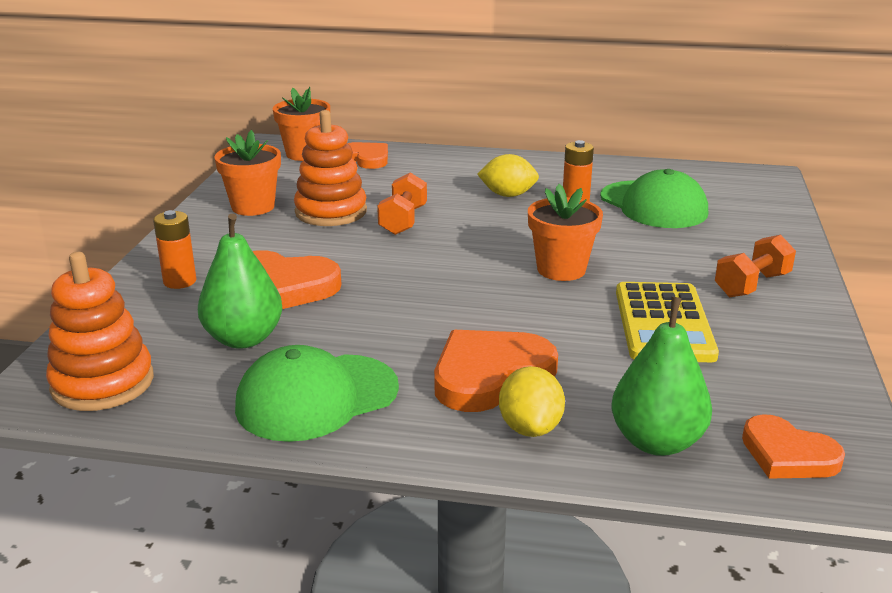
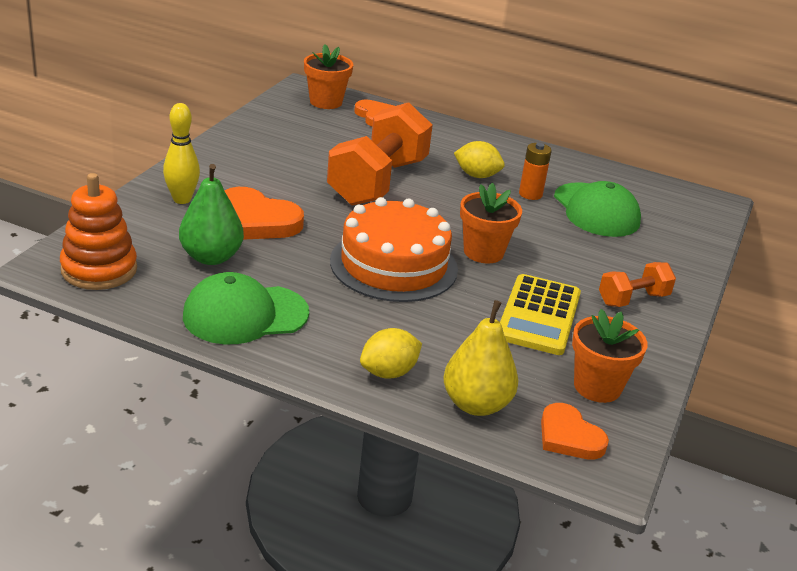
camera: 10 degrees right, 5 degrees up
orange battery [153,210,196,289] -> yellow bowling pin [163,103,200,204]
orange flower pot [214,130,281,216] -> orange flower pot moved to [572,309,647,403]
orange stacking toy [294,110,367,226] -> none
orange dumbbell [377,172,427,235] -> orange dumbbell [327,102,433,206], size x2.02
orange heart [434,330,558,412] -> none
yellow lemon [499,366,565,437] -> yellow lemon turned 45 degrees clockwise [360,328,422,379]
green pear [612,297,712,456] -> yellow pear [443,300,518,416]
none -> orange cake [330,197,458,302]

